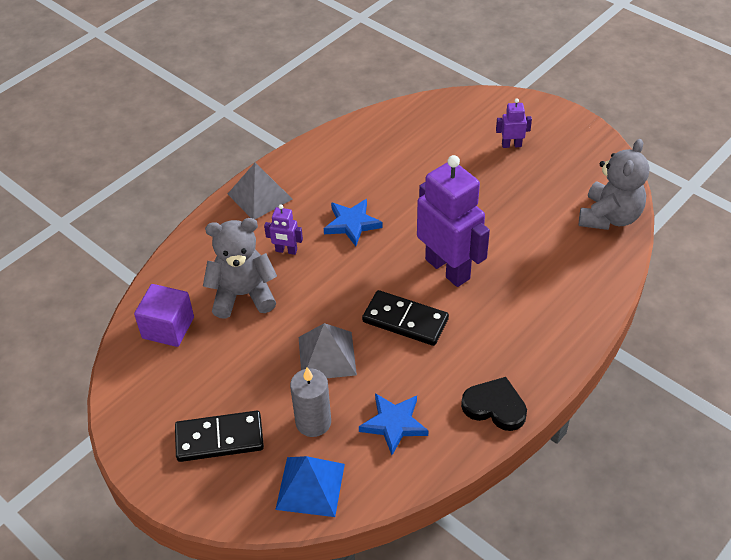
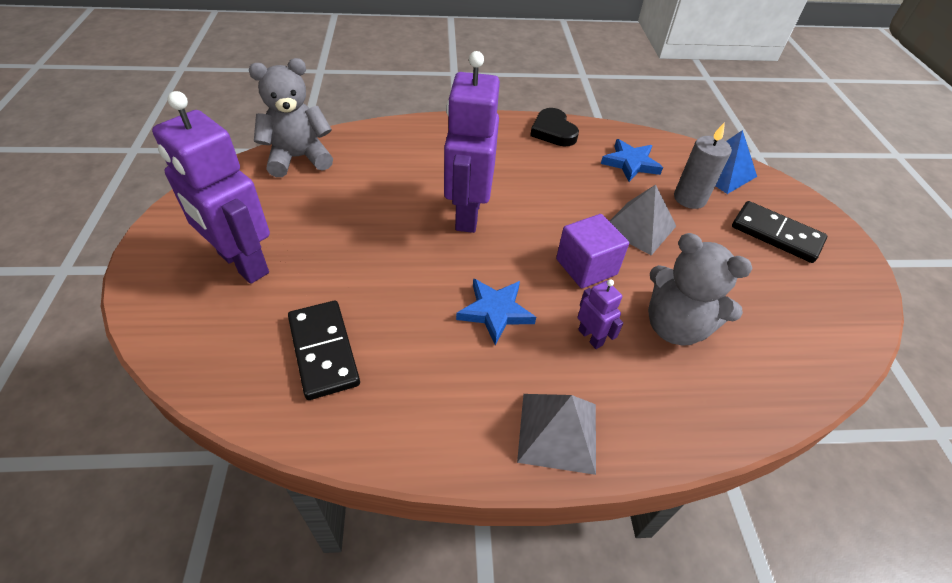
camera: 140 degrees left, 0 degrees up
purple cube [134,284,194,347] -> purple cube moved to [556,214,629,288]
black domino [362,290,449,346] -> black domino moved to [288,301,360,400]
purple robot [496,98,532,148] -> purple robot [152,91,270,284], size x2.30

